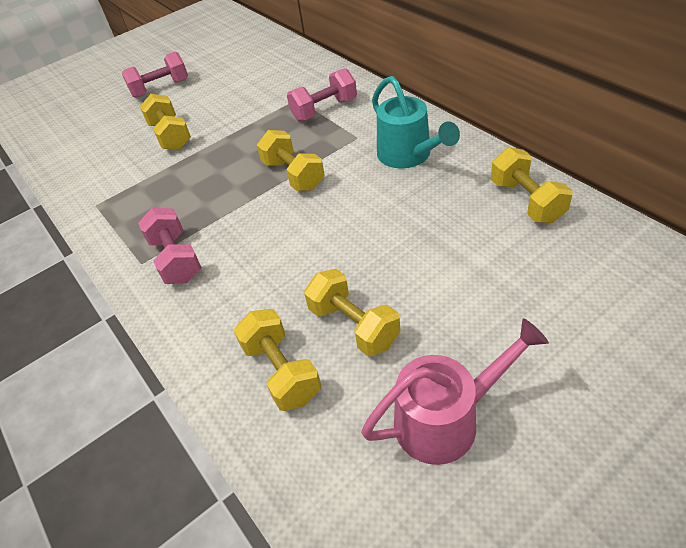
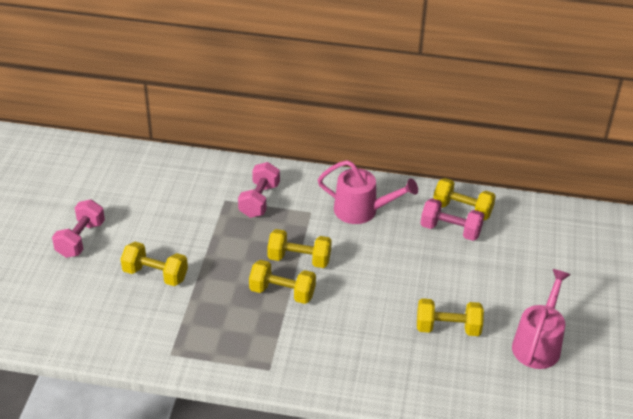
camera: 50 degrees left, 5 degrees down
pink dumbbell [138,208,202,284] -> pink dumbbell moved to [420,198,484,241]
yellow dumbbell [234,309,321,411] -> yellow dumbbell moved to [249,260,316,304]
turquoise watering can [372,76,460,169] -> pink watering can [318,160,418,224]

